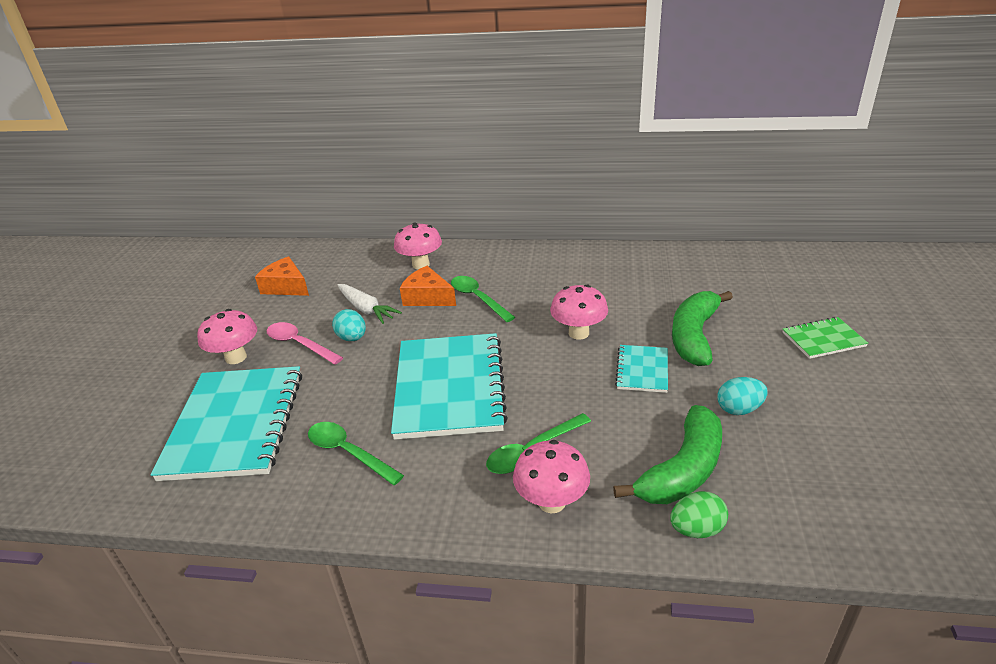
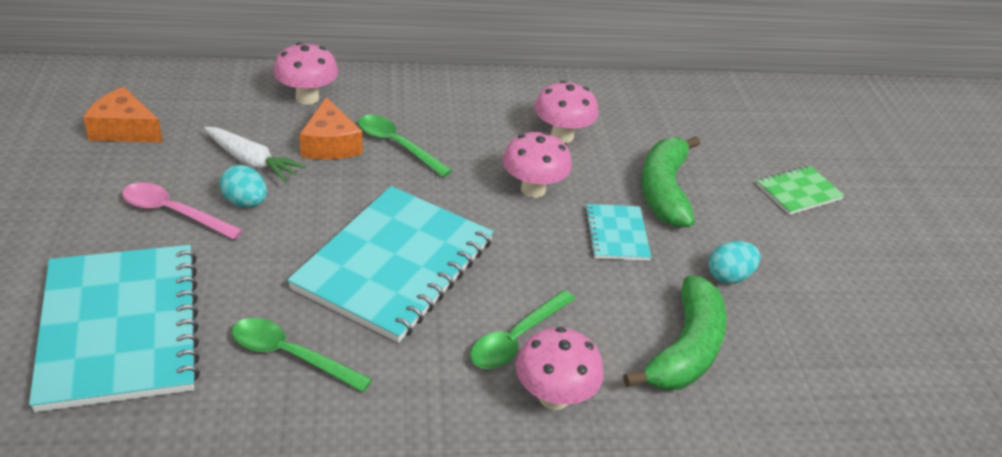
camera: 20 degrees left, 5 degrees up
pink mushroom [197,309,257,364] -> pink mushroom moved to [535,80,599,143]
turquoise notebook [391,333,508,440] -> turquoise notebook turned 45 degrees clockwise [287,186,494,343]
orange cheese [400,266,456,306] -> orange cheese turned 120 degrees counterclockwise [299,97,362,160]
green egg [670,491,728,538] -> none

